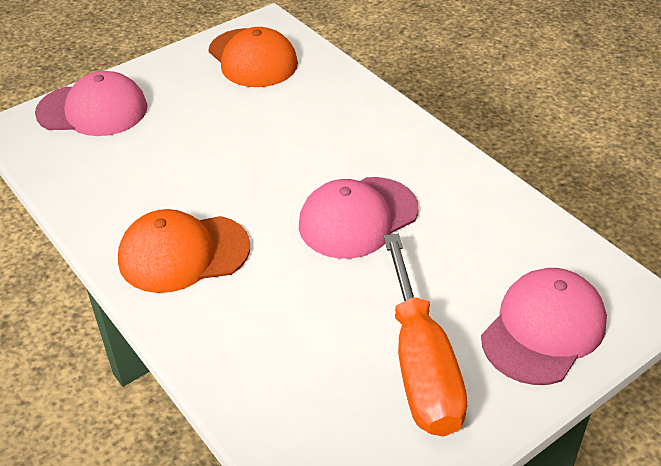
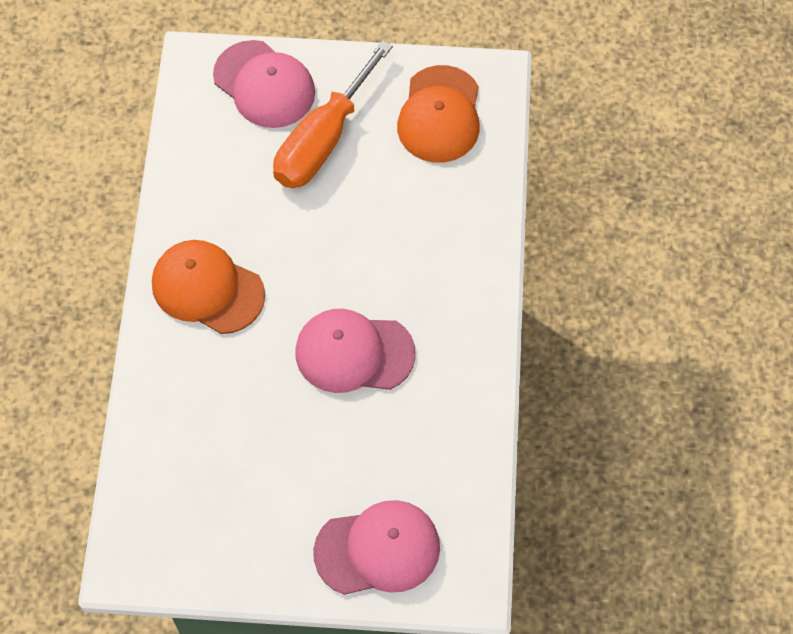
camera: 40 degrees right, 20 degrees up
orange screwdriver [384,234,467,436] -> orange screwdriver moved to [273,40,393,188]

